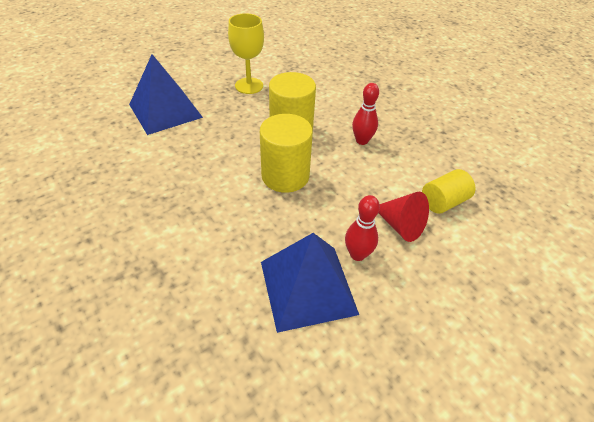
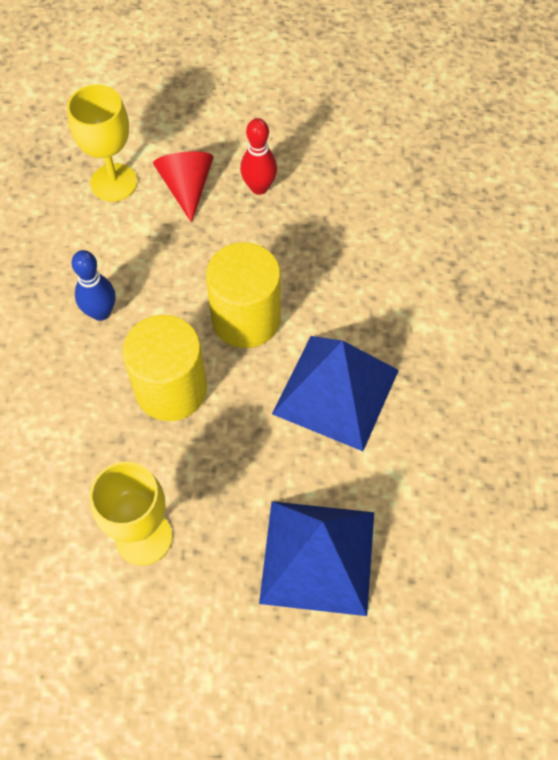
camera: 140 degrees left, 15 degrees up
blue pyramid [261,233,359,333] -> blue pyramid moved to [272,336,399,451]
red bowling pin [352,83,379,145] -> blue bowling pin [71,250,116,321]
yellow cylinder [422,169,475,214] -> yellow goblet [67,85,137,202]

